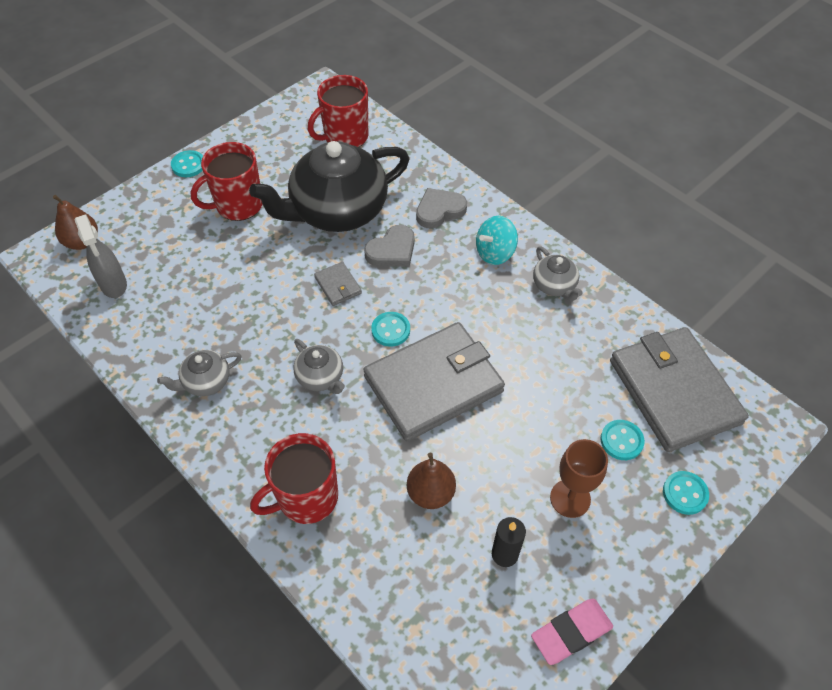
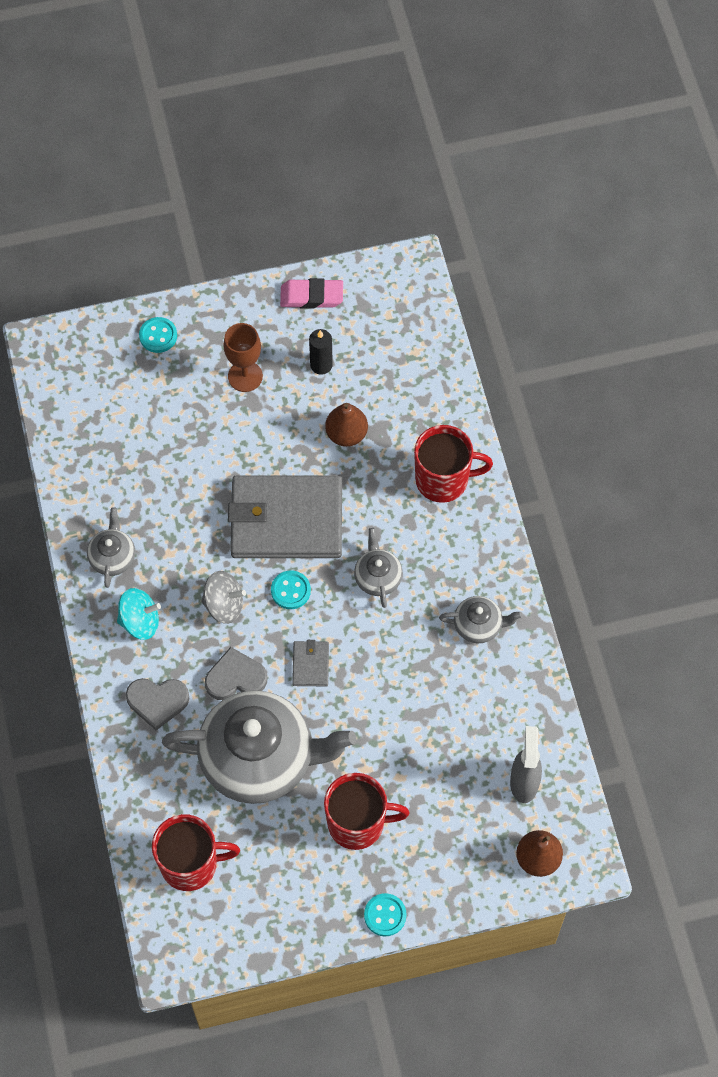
camera: 150 degrees left, 10 degrees up
black teapot [249,141,410,232] -> grey teapot [162,690,356,804]
turquoise button [600,420,645,460] -> none
grey wallet [610,327,749,452] -> none
none -> grey spinning top [201,571,246,624]

